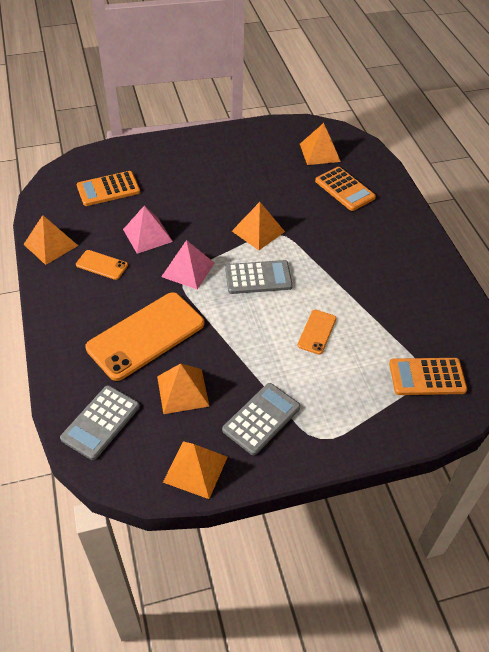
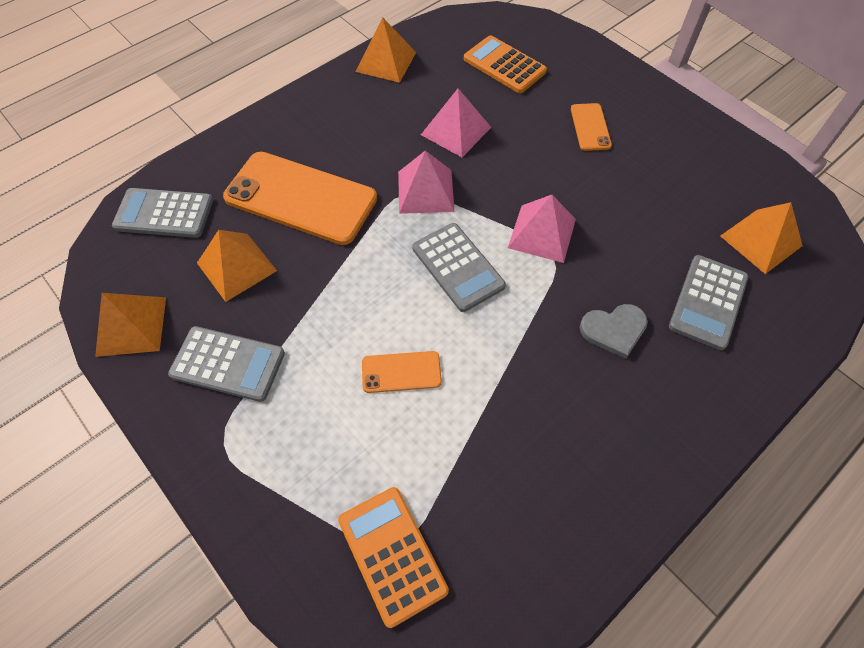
camera: 65 degrees right, 10 degrees up
orange phone [76,250,128,280] -> orange phone moved to [571,103,612,151]
orange pyramid [232,202,285,250] -> pink pyramid [508,195,576,263]
orange calculator [315,167,376,211] -> grey calculator [669,255,749,350]
none -> grey heart [580,304,648,359]

